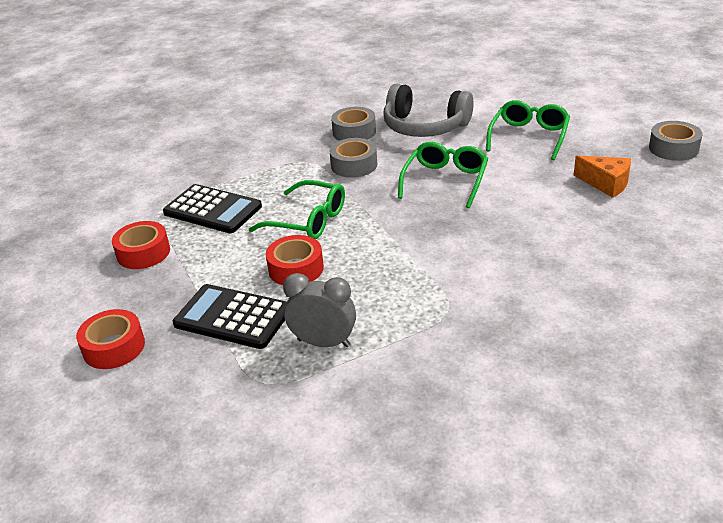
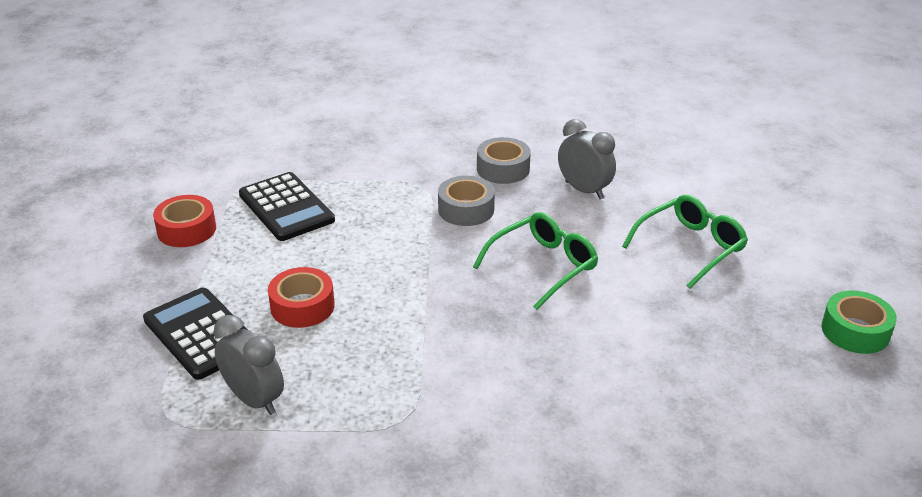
camera: 25 degrees right, 0 degrees up
red tape [76,309,145,369] -> none
green glasses [249,180,345,239] -> none
grey headphones [383,84,474,137] -> grey clock [558,119,616,199]
orange cheese [574,156,631,198] -> none
grey tape [649,121,703,161] -> green tape [822,290,897,354]

